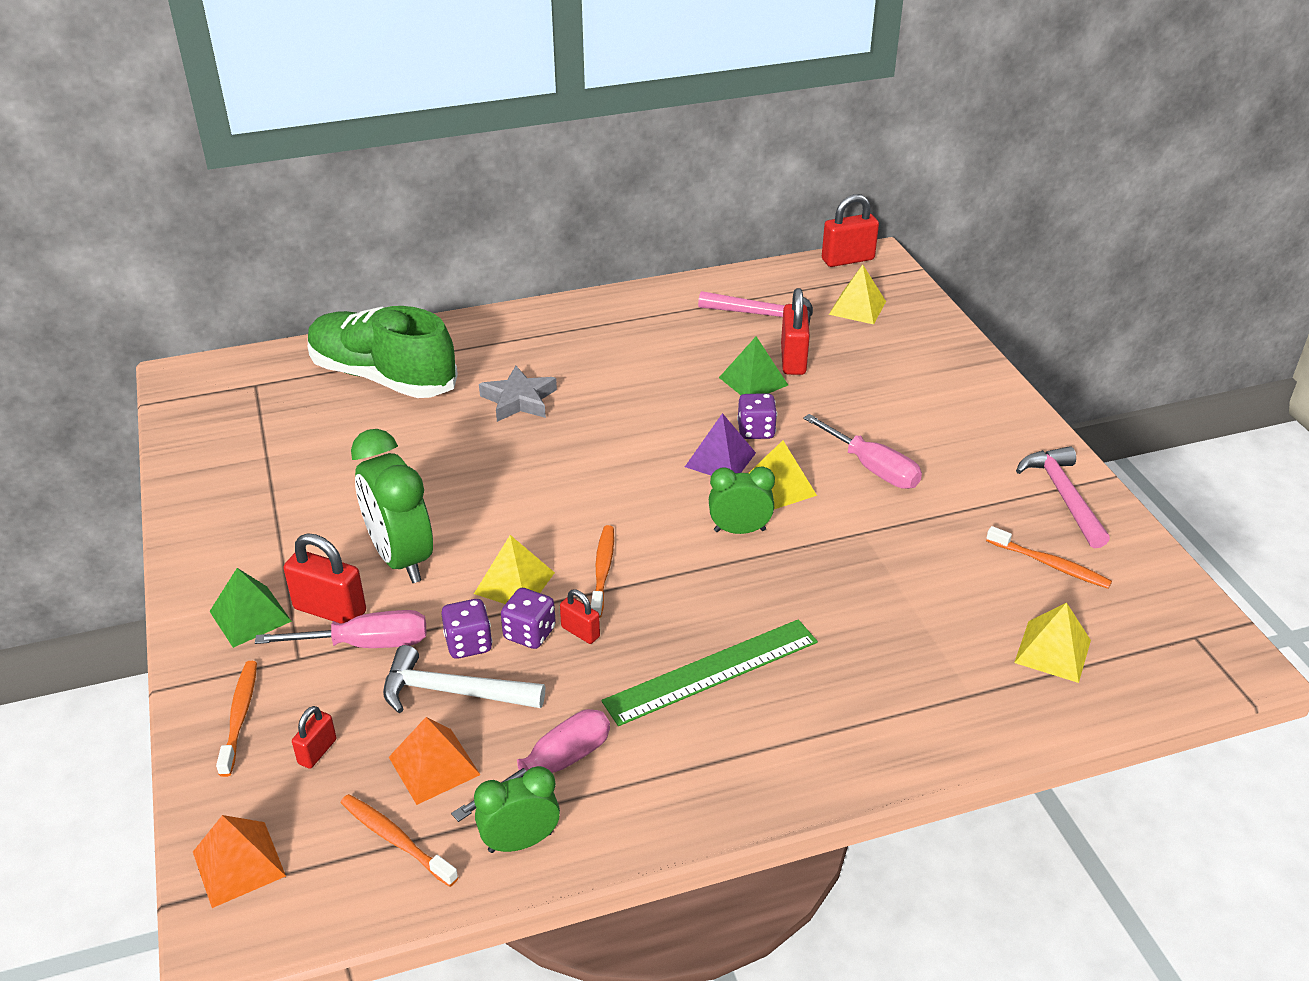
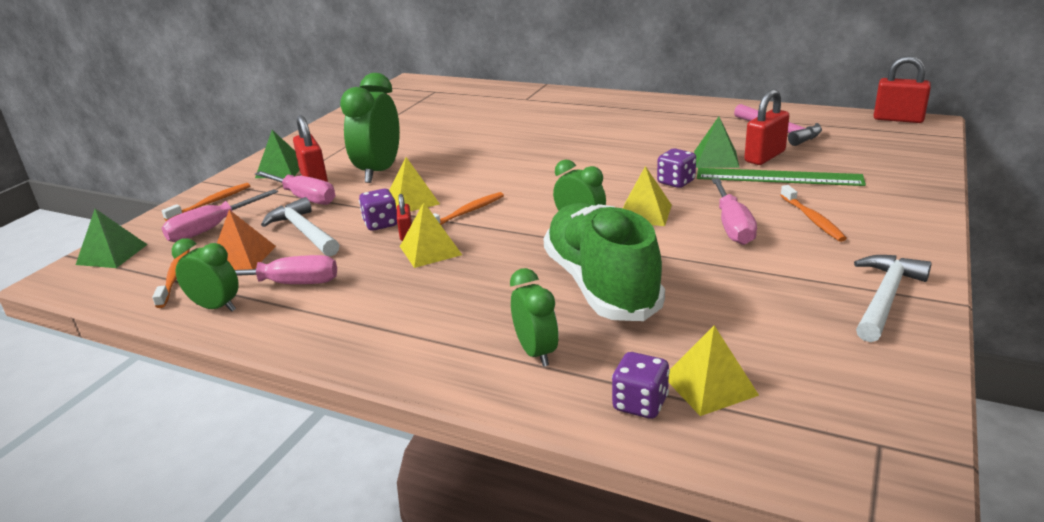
camera: 45 degrees right, 10 degrees down
orange pyramid [193,815,286,908] -> green pyramid [76,209,148,268]
red padlock [292,706,337,769] -> pink screwdriver [162,189,278,242]
green shoe [308,306,458,398] -> green shoe moved to [543,203,665,321]
purple dice [441,599,493,659] -> purple dice moved to [612,352,670,419]
grey star [479,366,557,422] -> none
green ruler [601,619,818,726] -> green ruler moved to [697,168,866,186]
purple pyramid [685,413,756,475] -> none
yellow pyramid [829,264,886,324] -> yellow pyramid moved to [400,202,462,268]
orange toothbrush [986,526,1112,589] -> orange toothbrush moved to [780,185,847,242]
pink hammer [1016,446,1110,548] -> white hammer [854,255,932,342]
none -> green clock [510,268,559,367]

